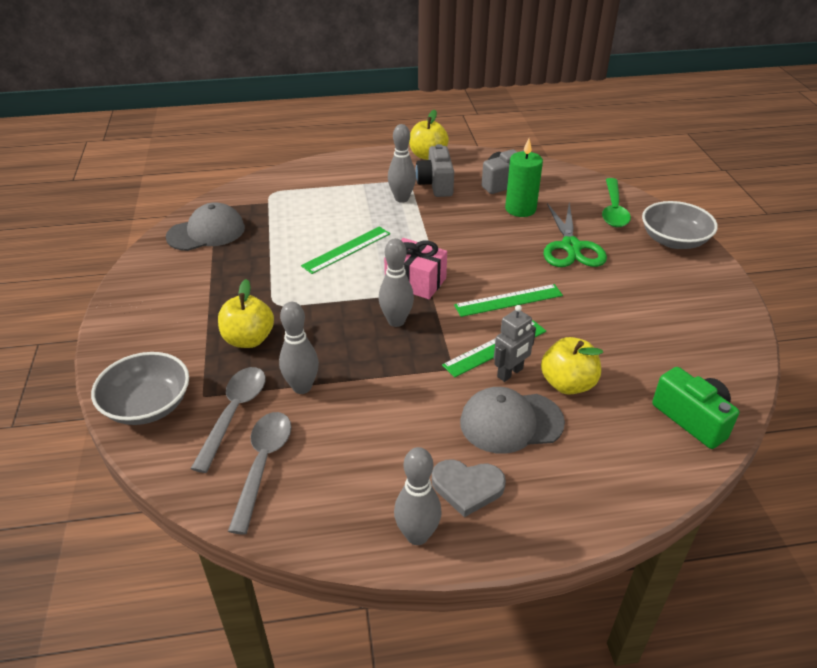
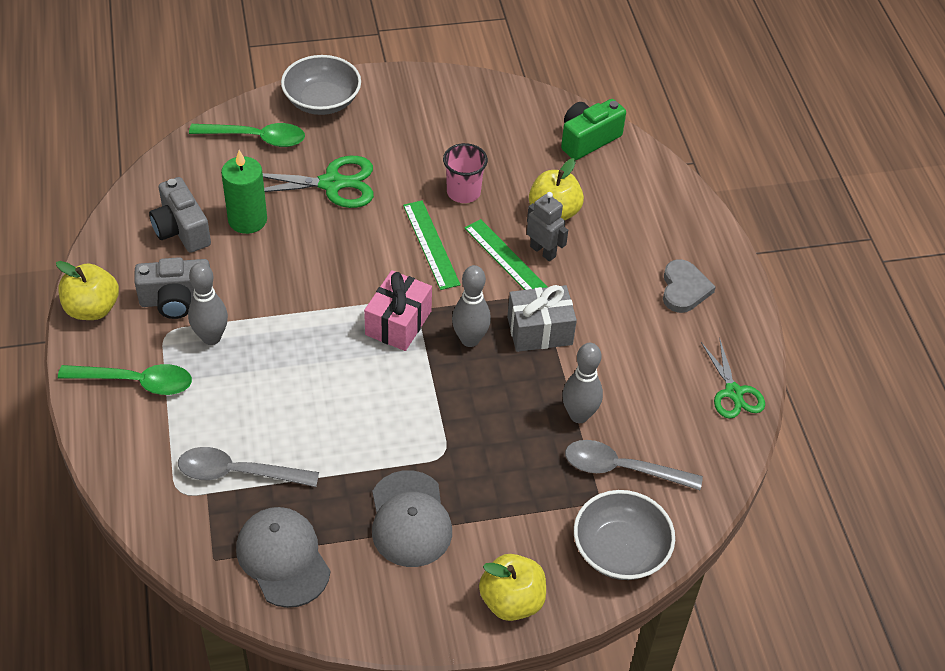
camera: 95 degrees left, 10 degrees up
yellow apple [218,279,274,348] -> yellow apple moved to [479,554,546,621]
grey spoon [228,412,291,534] -> grey spoon moved to [178,447,319,487]
green ruler [301,227,390,274] -> none
grey bowling pin [394,447,442,545] -> none
grey cap [460,387,565,454] -> grey cap moved to [372,470,452,567]
none -> green spoon [58,364,192,395]
none -> pink cup [443,143,488,203]
none -> grey gift [507,285,577,352]
none -> green scissors [701,338,765,419]

